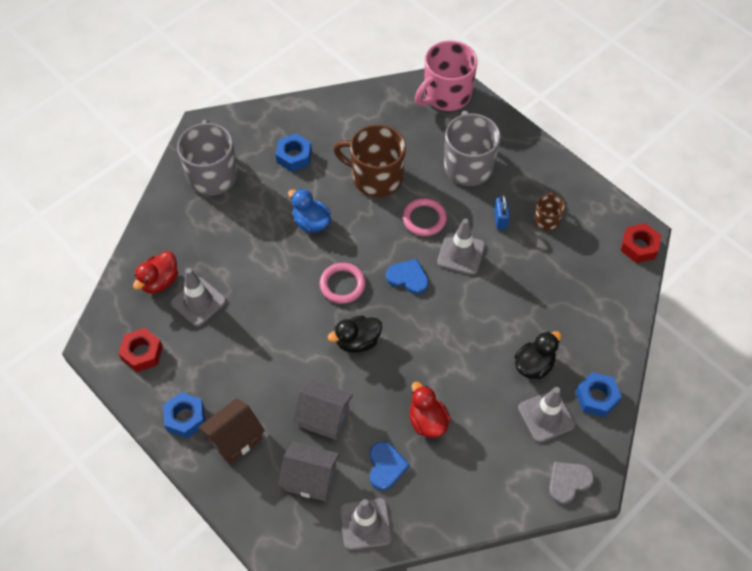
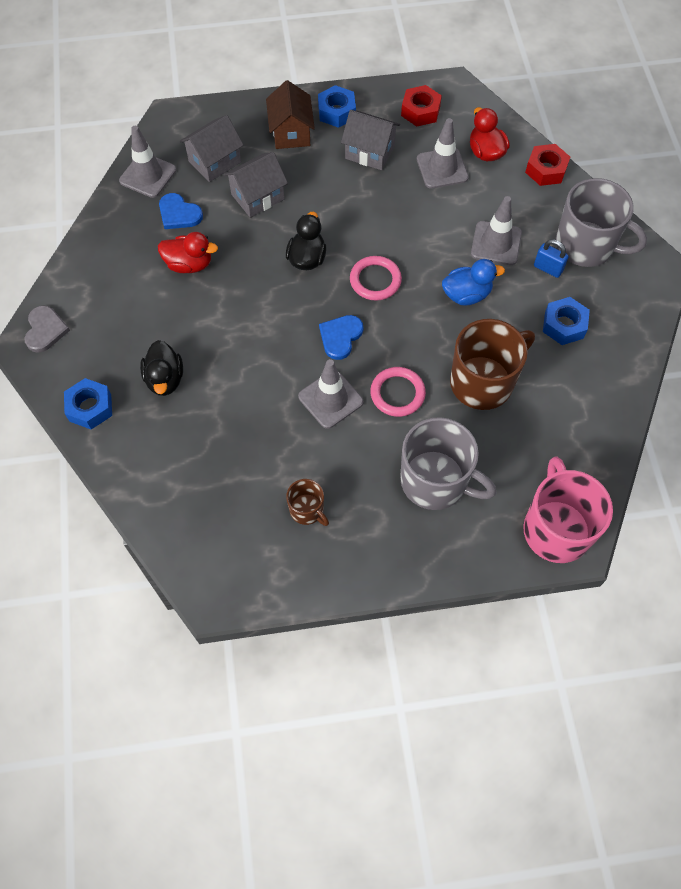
camera: 125 degrees right, 5 degrees up
blue heart [386,259,429,294] -> blue heart turned 150 degrees clockwise [319,315,364,360]
blue padlock [494,194,510,230] -> blue padlock moved to [534,239,569,278]
grey traffic cone [518,387,575,443] -> grey traffic cone moved to [471,196,522,265]
red nut [621,223,662,263] -> red nut moved to [525,144,570,186]
none -> grey house [341,110,400,170]

